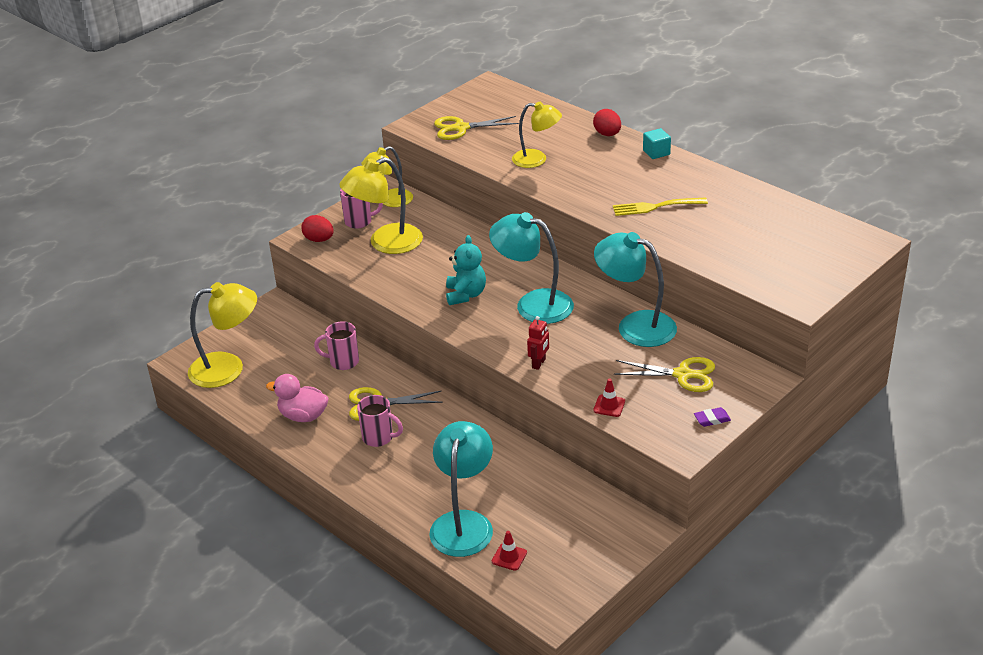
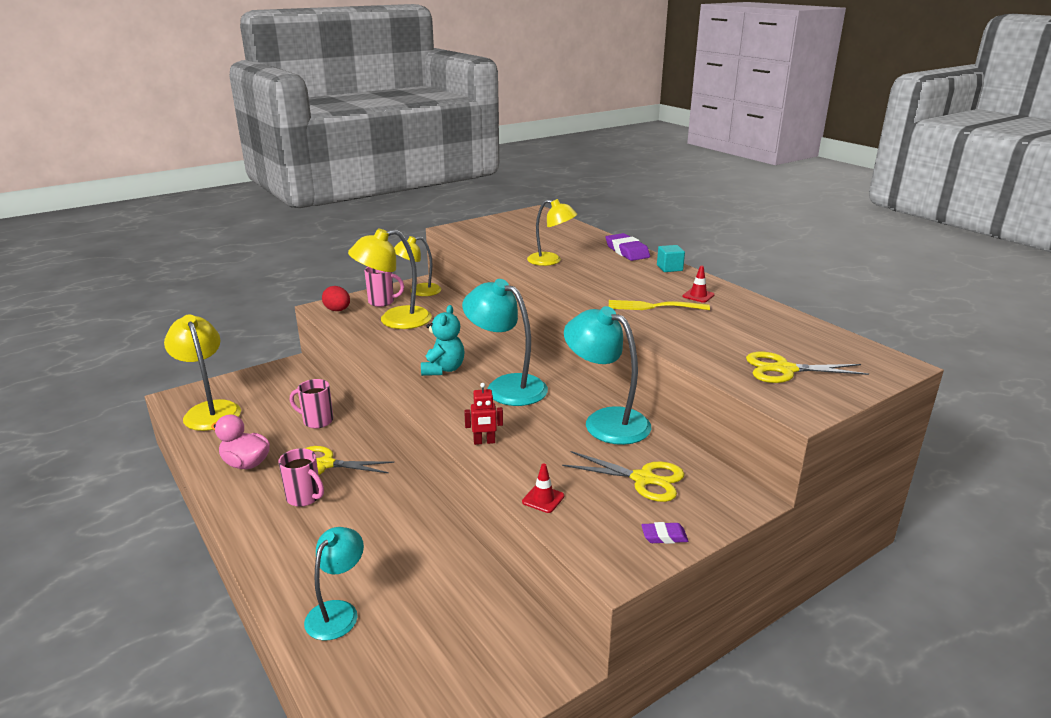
camera: 10 degrees right, 10 degrees down
yellow lamp [188,282,257,388] -> yellow lamp turned 120 degrees counterclockwise [164,314,241,431]
turquoise lamp [429,421,493,557] -> turquoise lamp [304,527,364,640], size x0.66
yellow scissors [434,116,519,140] -> yellow scissors moved to [746,352,869,383]
red traffic cone [492,531,527,571] -> red traffic cone moved to [682,265,715,303]
red robot [527,316,549,370] -> red robot turned 45 degrees clockwise [464,383,503,445]
red egg [593,109,621,136] -> purple eraser [606,233,650,261]

